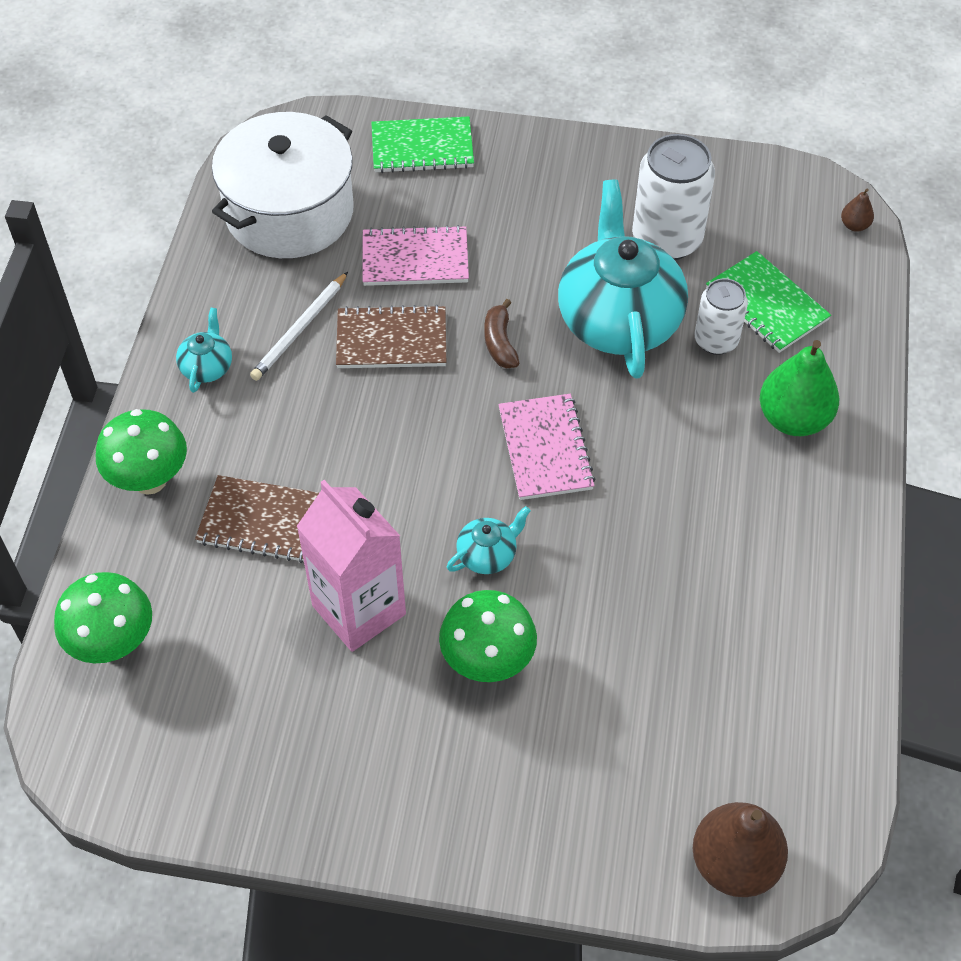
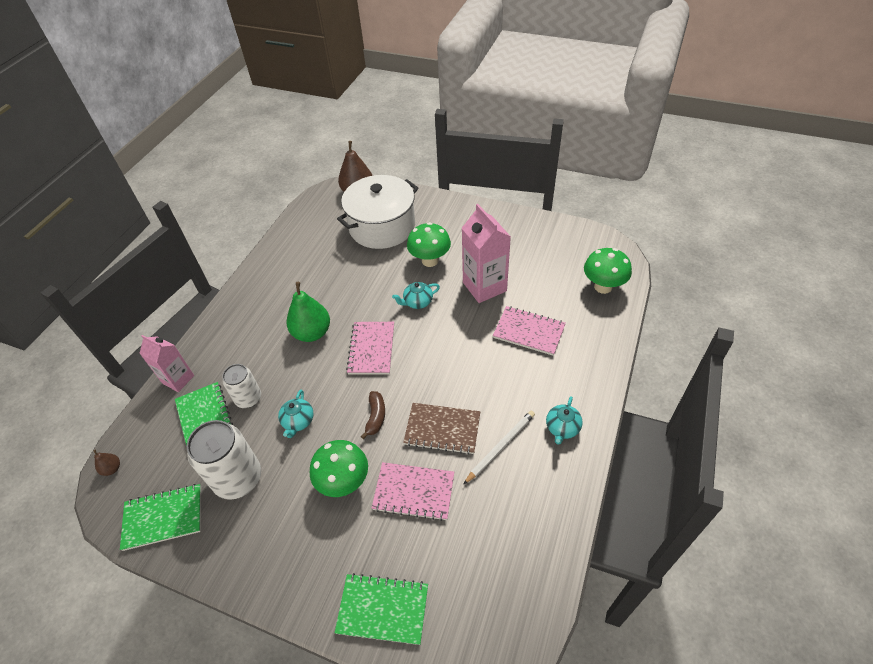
camera: 165 degrees left, 5 degrees down
green mushroom [96,409,187,495] -> green mushroom moved to [310,440,368,497]
brown notebook [195,475,319,563] -> pink notebook [493,306,566,356]
white pot [212,112,354,258] -> white pot moved to [337,175,418,249]
turquoise teapot [558,180,688,379] -> turquoise teapot [278,390,314,438], size x0.42
green pear [760,340,839,436] -> green pear moved to [286,282,330,342]
none -> green notebook [120,484,201,551]
none -> pink carton [139,335,194,392]

